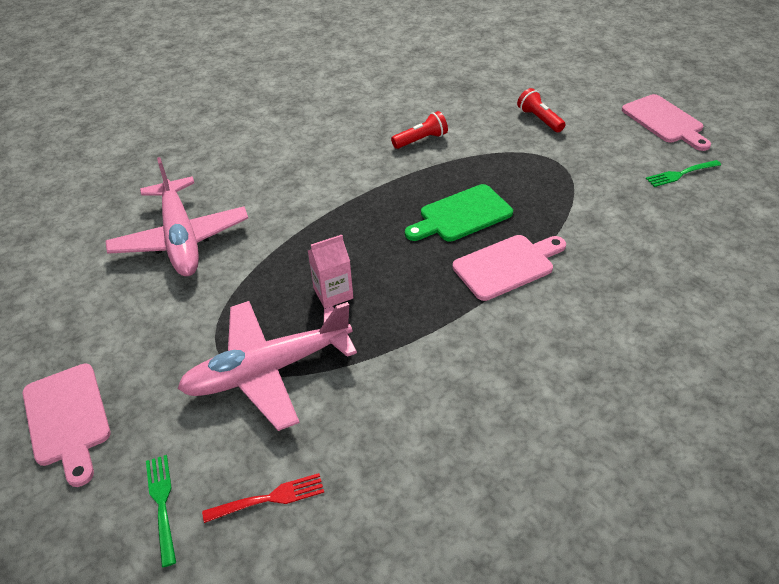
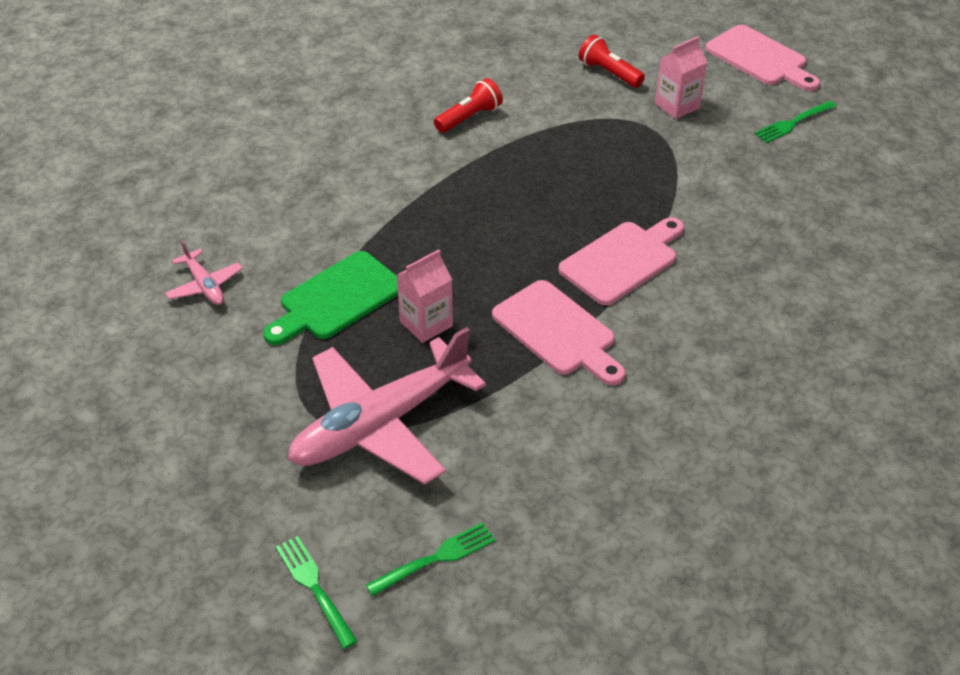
camera: 15 degrees left, 0 degrees up
pink cutting board [23,363,110,487] -> pink cutting board moved to [492,280,626,386]
pink plane [105,157,248,276] -> pink plane [165,240,243,305], size x0.44
red fork [202,473,324,523] -> green fork [366,522,495,596]
green cutting board [405,184,513,242] -> green cutting board moved to [263,251,398,345]
none -> pink carton [655,36,707,119]

